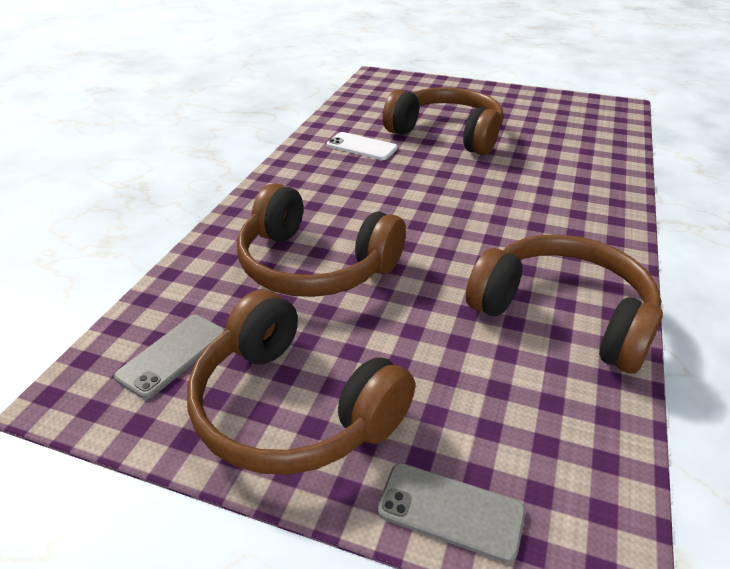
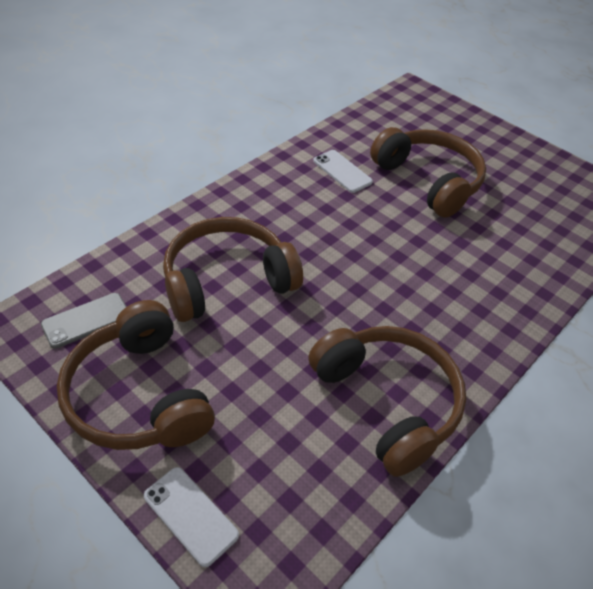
camera: 20 degrees right, 10 degrees up
brown headphones [237,183,406,297] -> brown headphones turned 105 degrees clockwise [163,217,303,322]
grey phone [377,463,526,563] -> white phone [144,467,239,567]

